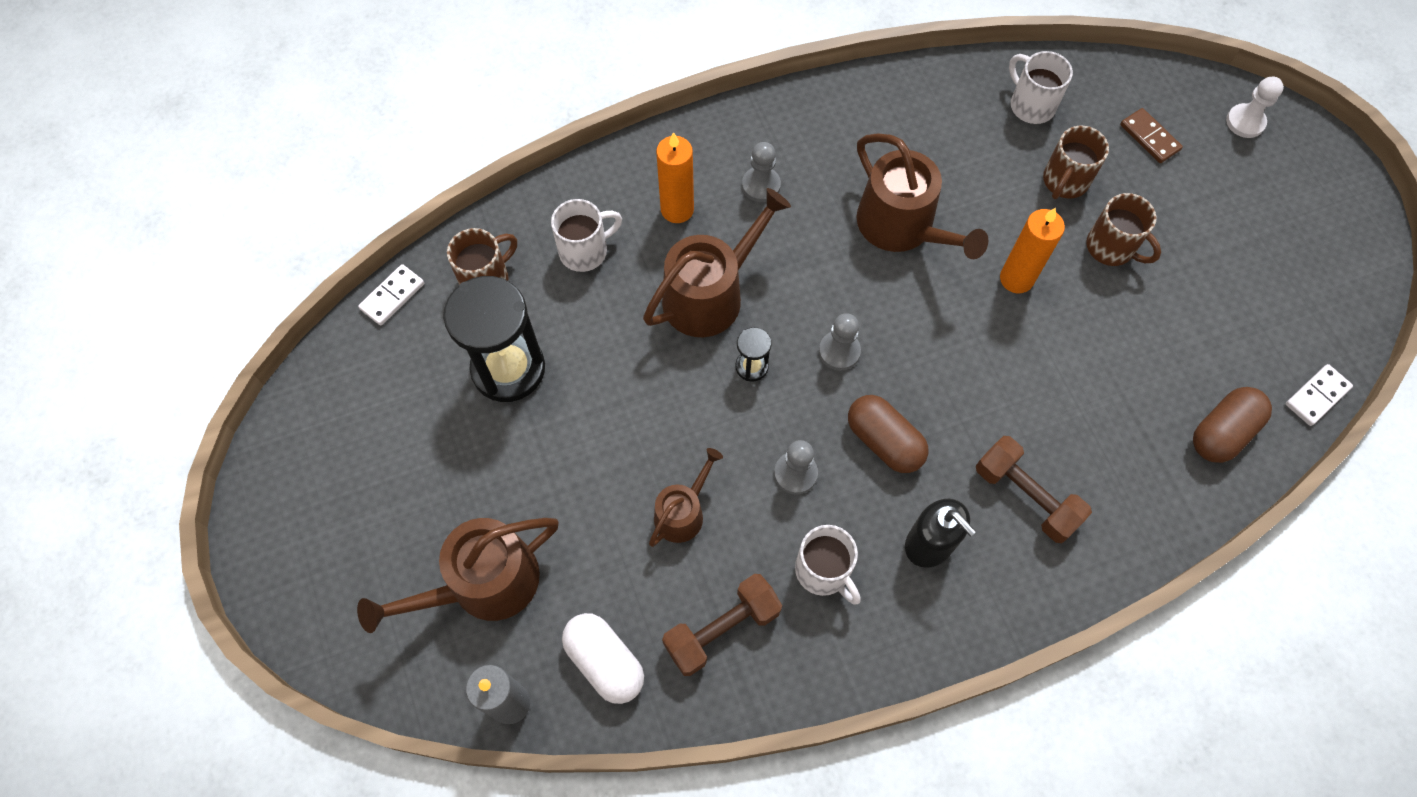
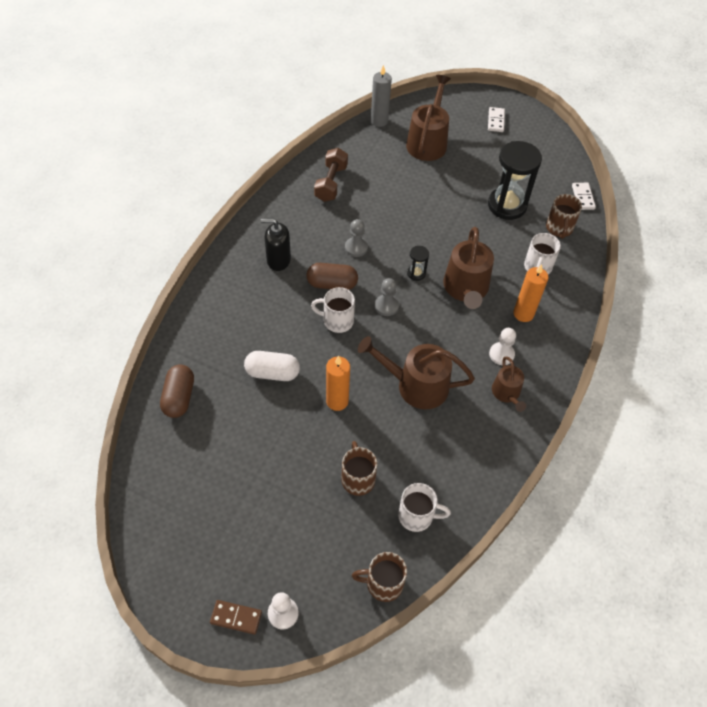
camera: 135 degrees right, 10 degrees down
white capsule [562,613,644,704] -> white capsule moved to [244,351,300,381]
brown watering can [649,448,723,547] -> brown watering can moved to [492,356,526,412]
grey pawn [742,142,781,202] -> white pawn [489,328,516,365]
white mug [795,525,861,605] -> white mug moved to [311,287,355,333]
brown dumbbell [976,436,1092,543] -> none
brown mug [1086,193,1161,266] -> brown mug moved to [352,552,407,602]
brown domino [1120,108,1183,163] -> brown domino moved to [210,600,262,634]
white domino [1286,364,1353,426] -> white domino moved to [488,107,505,132]

